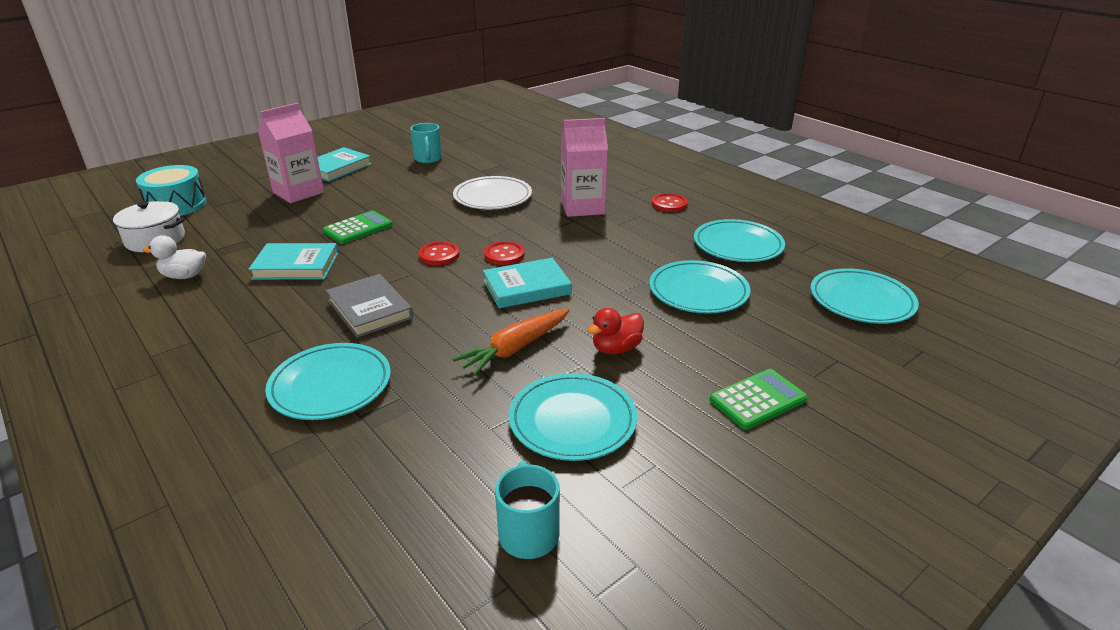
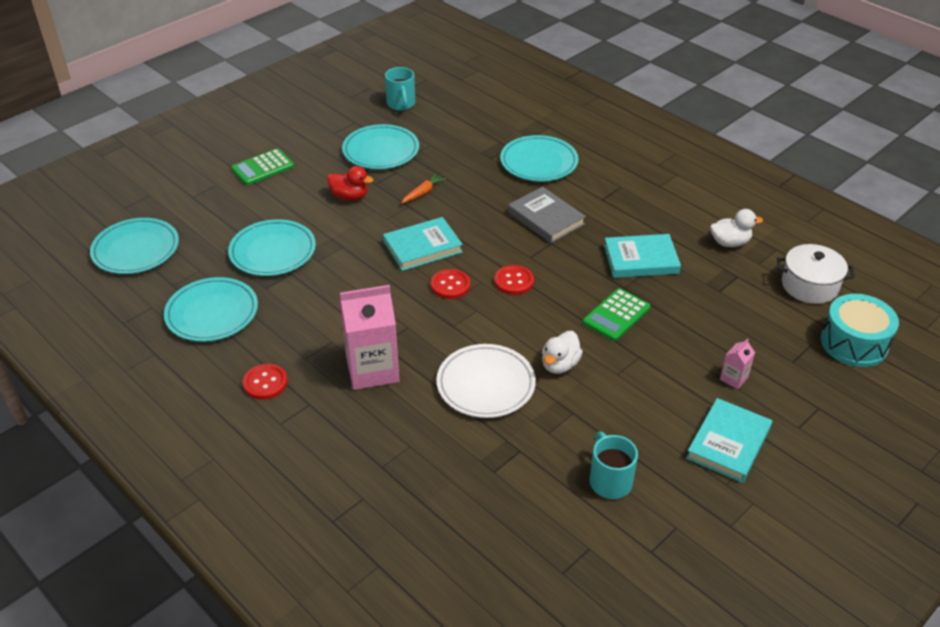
camera: 175 degrees right, 10 degrees up
pink carton [258,103,324,203] -> pink carton [720,339,755,389], size x0.45
orange carrot [452,308,570,376] -> orange carrot [401,174,446,203], size x0.57
red duck [587,308,644,354] -> red duck turned 60 degrees clockwise [327,166,373,200]
none -> white duck [542,331,583,374]

